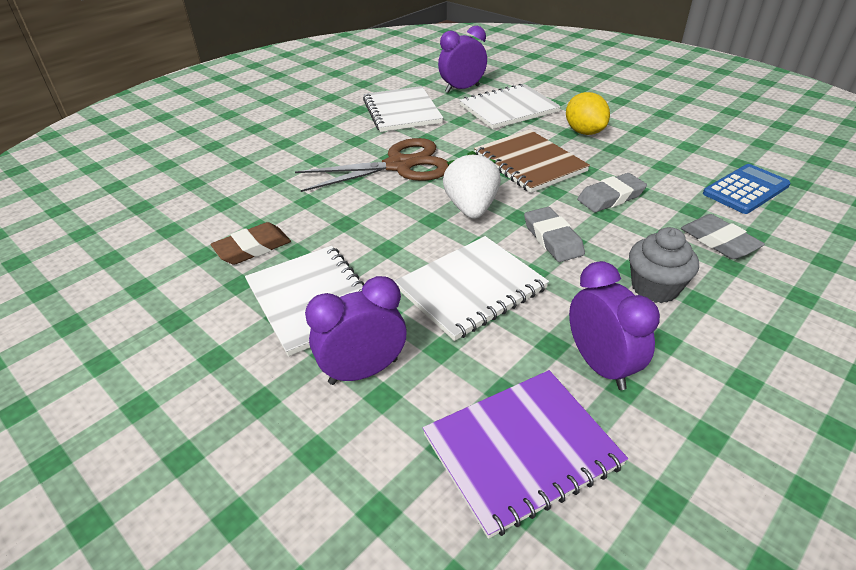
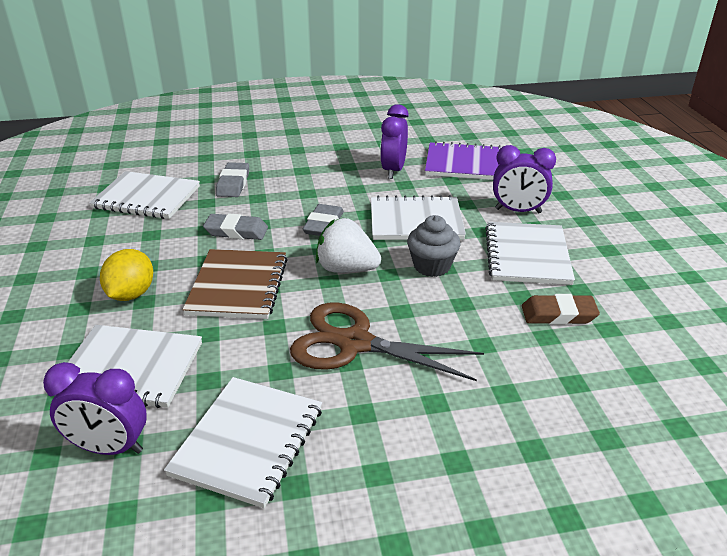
camera: 145 degrees left, 5 degrees down
white strawberry [443,151,501,219] -> white strawberry turned 75 degrees clockwise [316,218,381,273]
grey cupcake [629,227,699,303] -> grey cupcake moved to [407,215,461,277]
blue calculator [703,164,790,214] -> white notebook [89,171,200,219]

